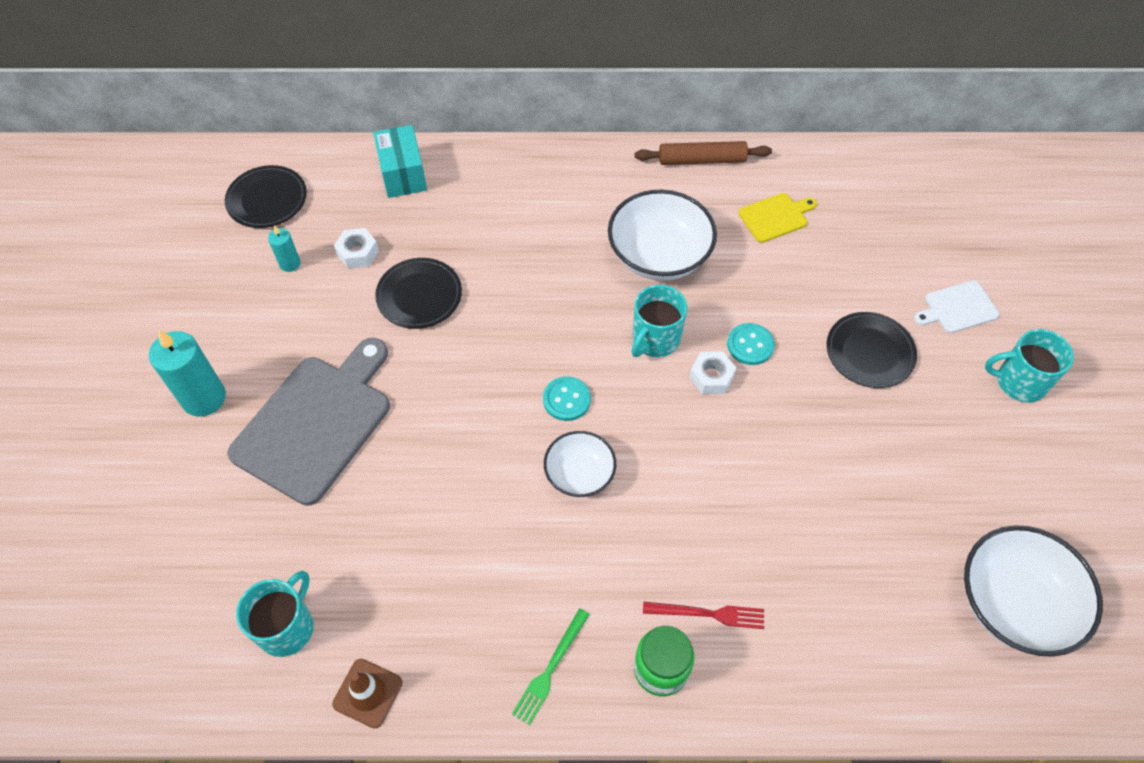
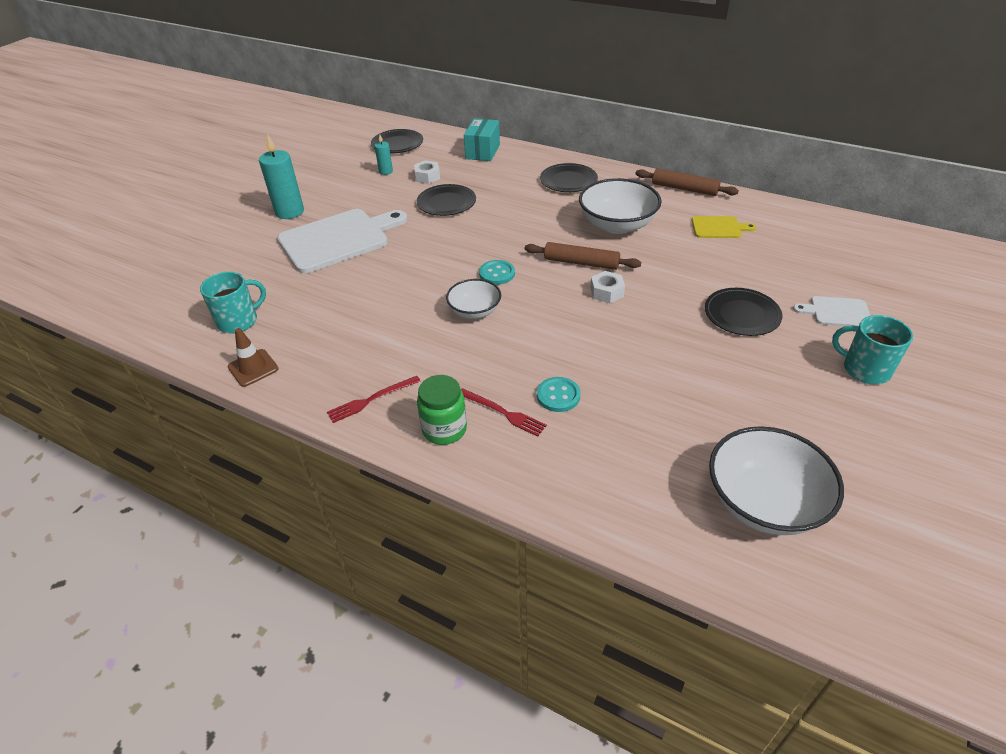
camera: 30 degrees right, 15 degrees down
grey cutting board [227,338,390,506] -> white cutting board [277,209,407,273]
green fork [512,608,590,725] -> red fork [327,376,421,423]
turquoise mug [632,285,687,357] -> brown rolling pin [525,242,641,270]
turquoise button [727,323,775,365] -> turquoise button moved to [537,377,580,412]
none -> black plate [540,163,598,192]

